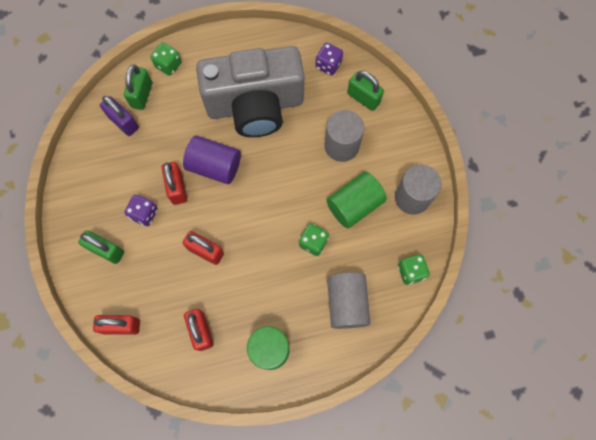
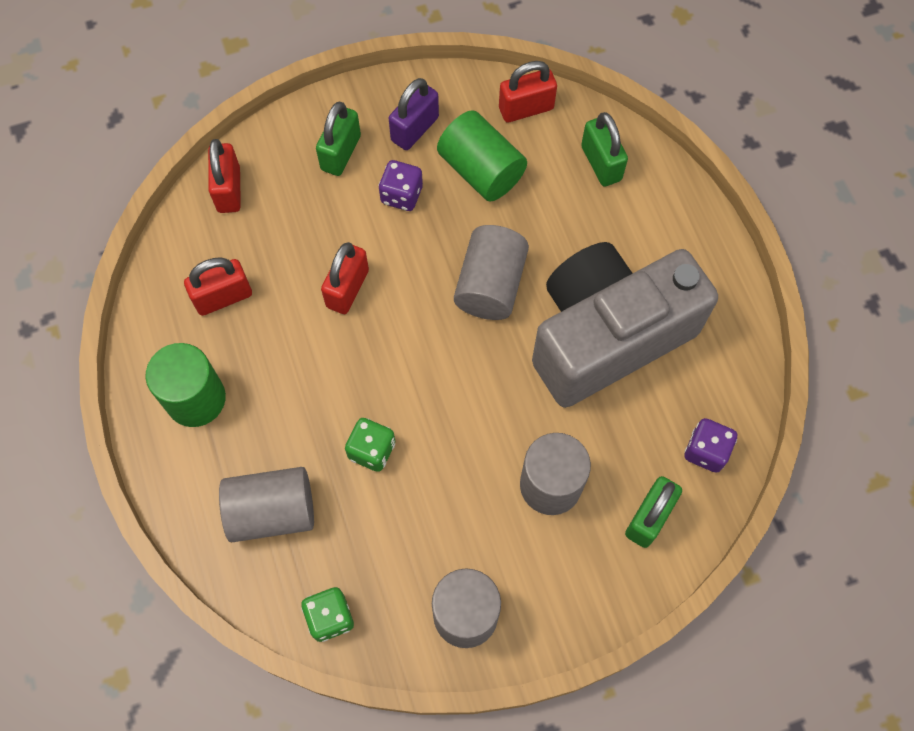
camera: 85 degrees right, 5 degrees down
purple padlock [100,96,139,136] -> purple padlock moved to [389,78,439,150]
green padlock [124,65,152,110] -> green padlock turned 60 degrees clockwise [581,112,628,187]
green dice [151,42,181,76] -> none
red padlock [162,162,187,205] -> red padlock moved to [499,61,557,122]
purple cylinder [183,136,241,184] -> grey cylinder [454,225,529,320]
grey camera [196,46,304,137] -> grey camera turned 75 degrees clockwise [532,242,718,408]
green cylinder [326,172,387,228] -> green cylinder moved to [437,110,527,201]

